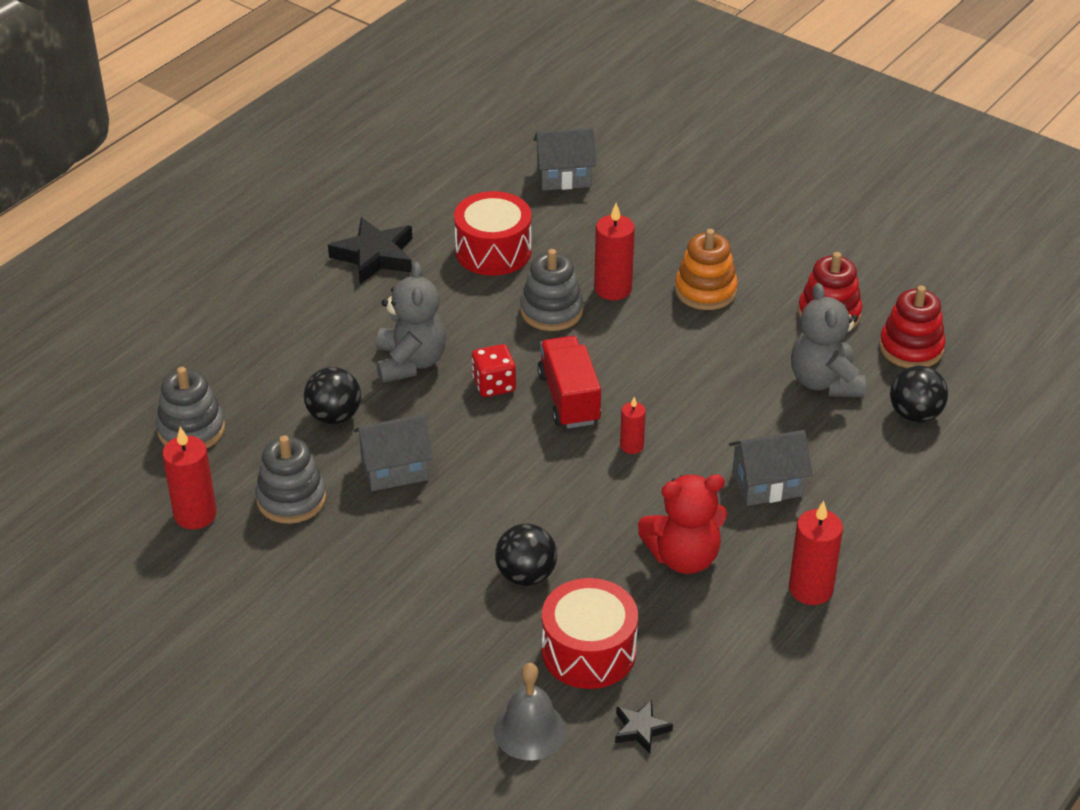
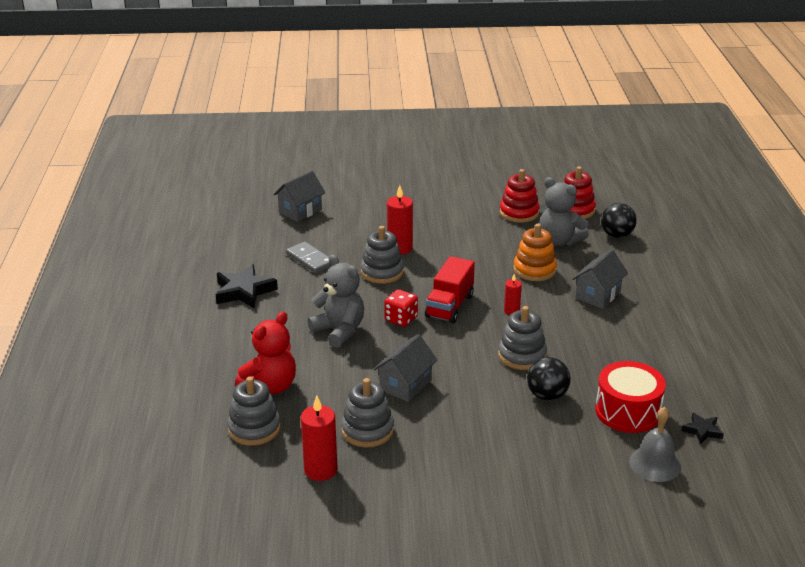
camera: 40 degrees left, 10 degrees down
black ball [304,367,361,424] -> none
red drum [454,191,532,276] -> grey domino [286,242,332,273]
red truck [538,336,601,428] -> red truck turned 105 degrees counterclockwise [425,256,475,323]
red teddy bear [638,474,728,574] -> red teddy bear moved to [235,312,296,394]
orange stacking toy [675,229,738,310] -> orange stacking toy moved to [513,224,557,281]
red candle [789,501,843,605] -> none
none -> grey stacking toy [498,306,547,370]

